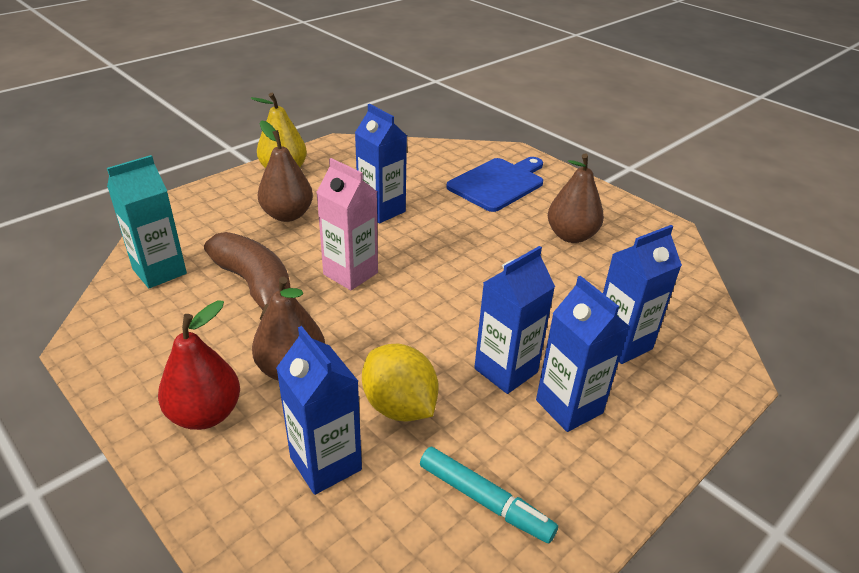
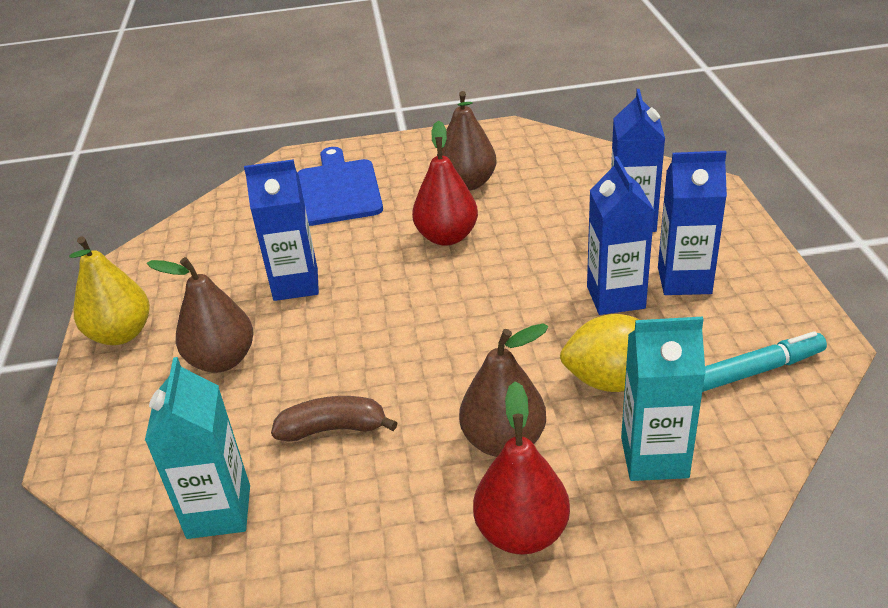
camera: 50 degrees left, 0 degrees up
brown banana [204,232,291,320] -> brown banana [271,396,397,442], size x0.64
blue carton [276,326,362,495] -> turquoise carton [621,317,706,481]
pink carton [316,158,378,290] -> none
none -> red pear [412,121,478,246]

